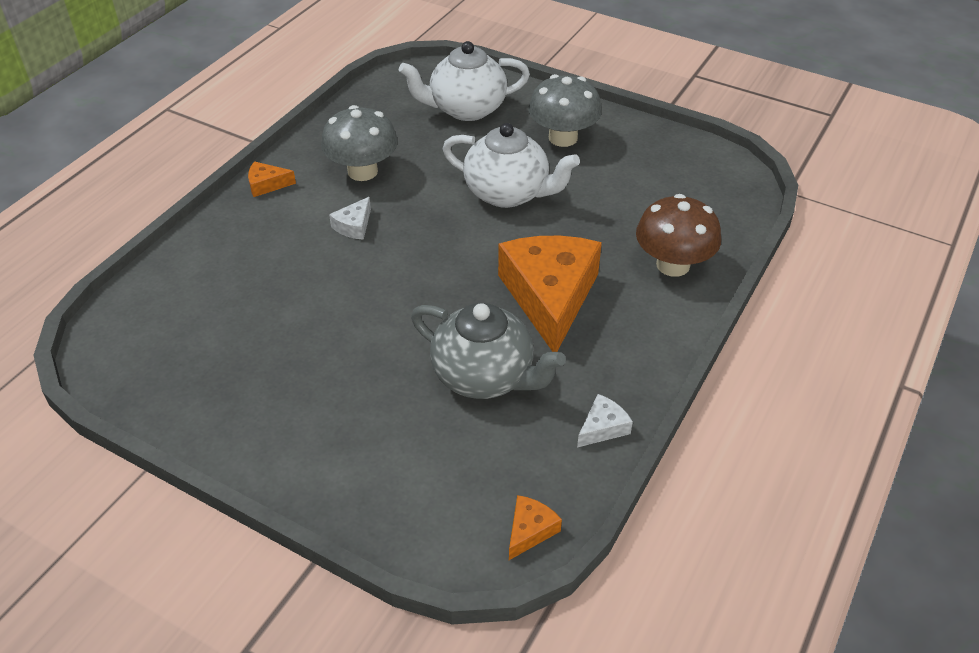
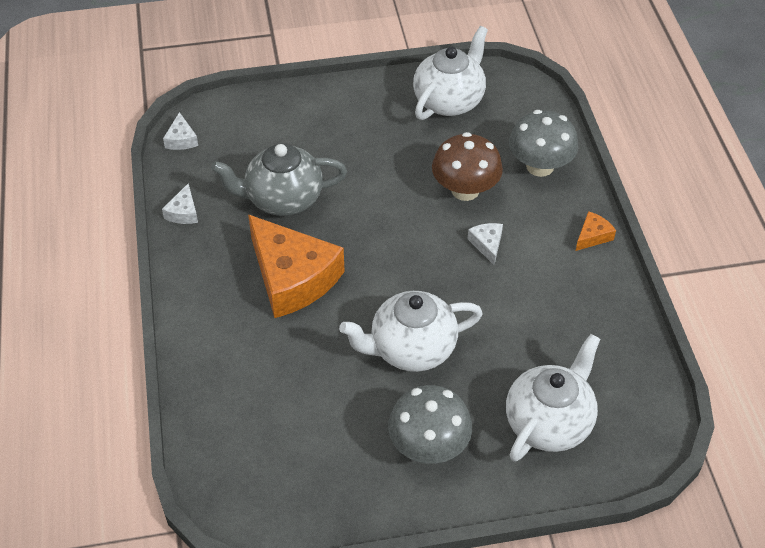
camera: 140 degrees right, 5 degrees up
grey mushroom [321,105,398,181] -> grey mushroom moved to [509,110,579,177]
orange cheese [509,495,562,560] -> white cheese [163,112,198,150]
brown mushroom [636,194,721,277] -> brown mushroom moved to [432,132,503,201]
none -> white teapot [413,26,488,120]

